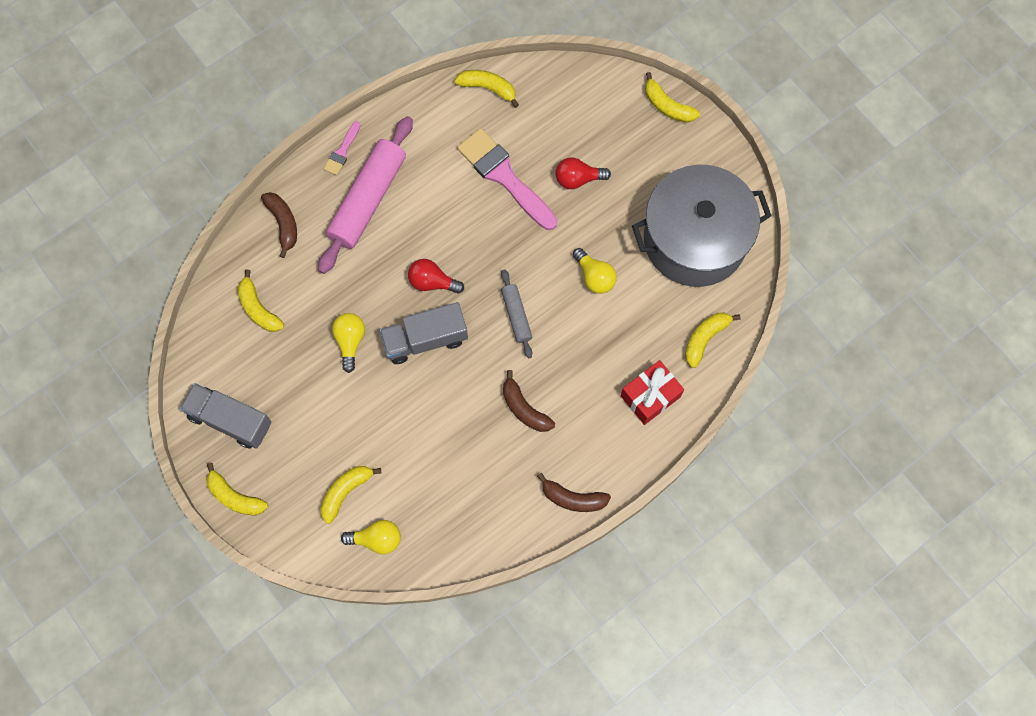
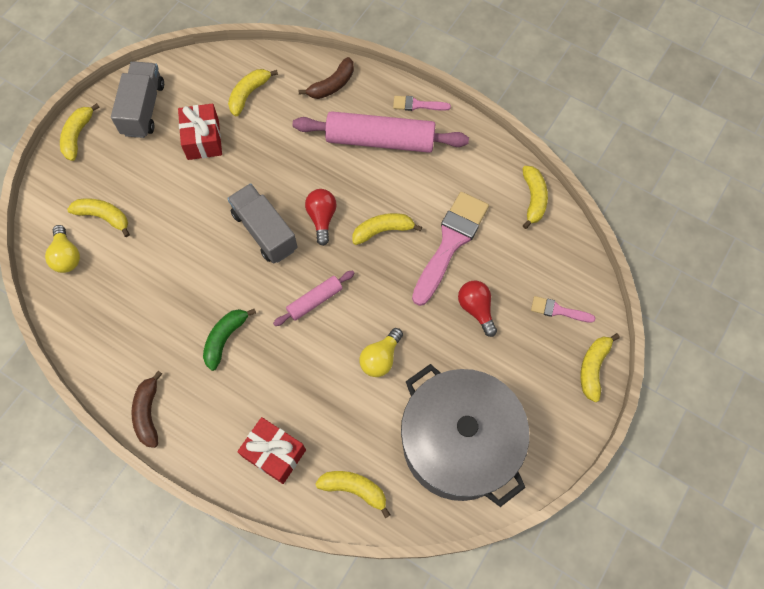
camera: 70 degrees right, 5 degrees down
yellow light bulb [332,313,365,373] -> none
grey rolling pin [501,270,532,358] -> pink rolling pin [273,270,355,326]
brown banana [503,370,555,432] -> green banana [203,309,256,371]
none -> red gift [178,104,222,160]
none -> yellow banana [352,213,422,245]
none -> pink brush [531,296,595,323]

